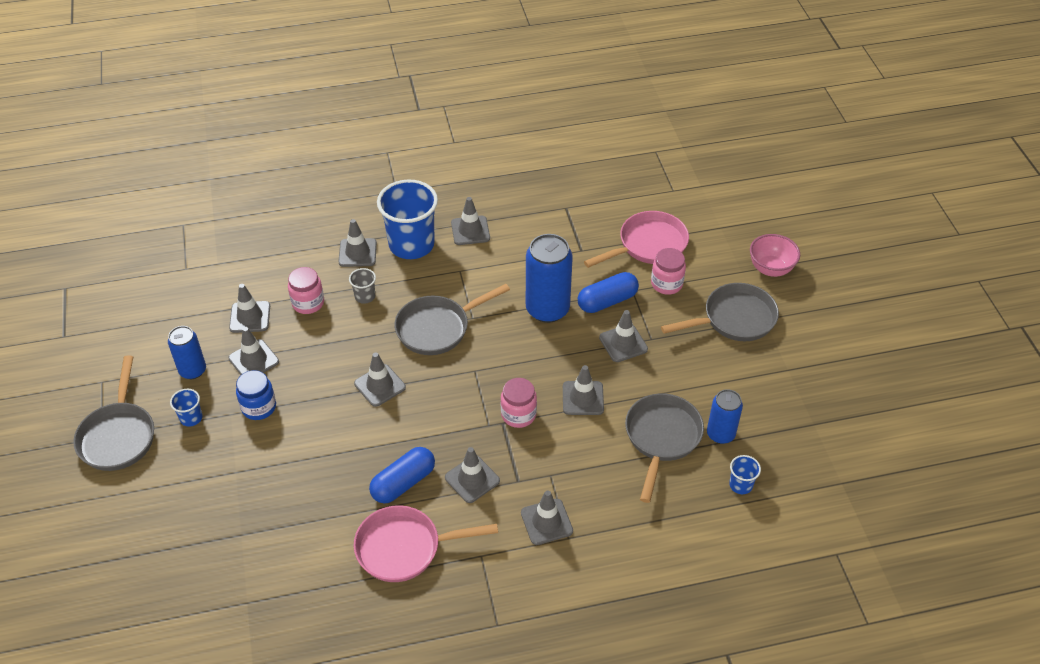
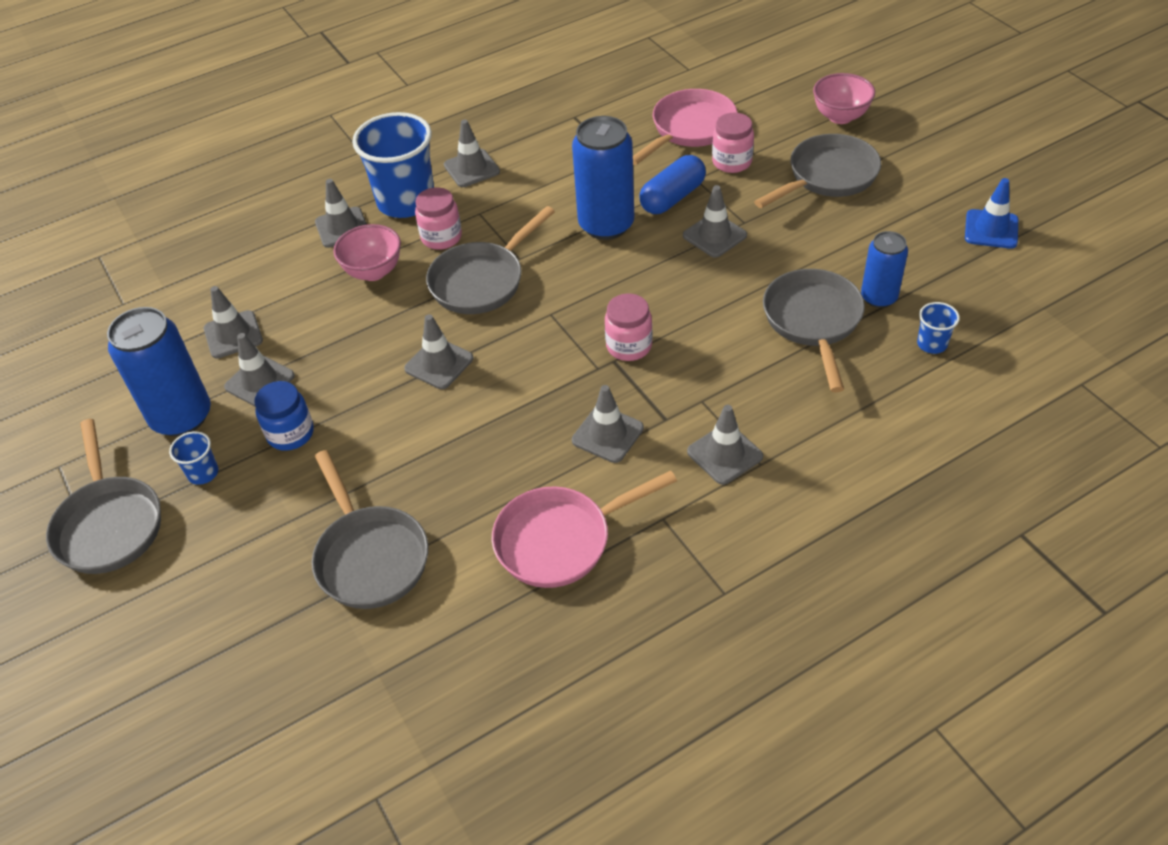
camera: 15 degrees left, 0 degrees up
blue can [168,326,206,379] -> blue can [107,307,211,436], size x1.66
pink jar [288,267,324,314] -> pink jar moved to [415,187,462,250]
grey cup [349,268,376,304] -> pink bowl [333,224,401,281]
blue capsule [369,447,435,503] -> none
grey traffic cone [563,365,604,415] -> none
none -> grey pan [312,450,428,609]
none -> blue traffic cone [965,178,1018,249]

